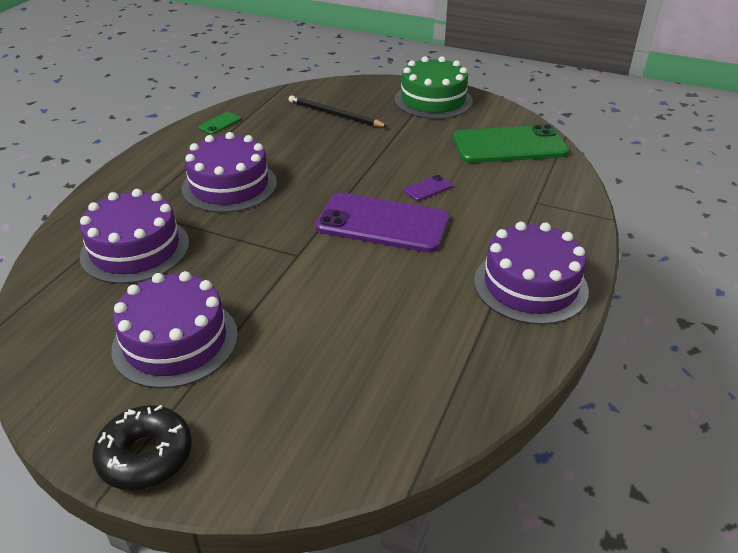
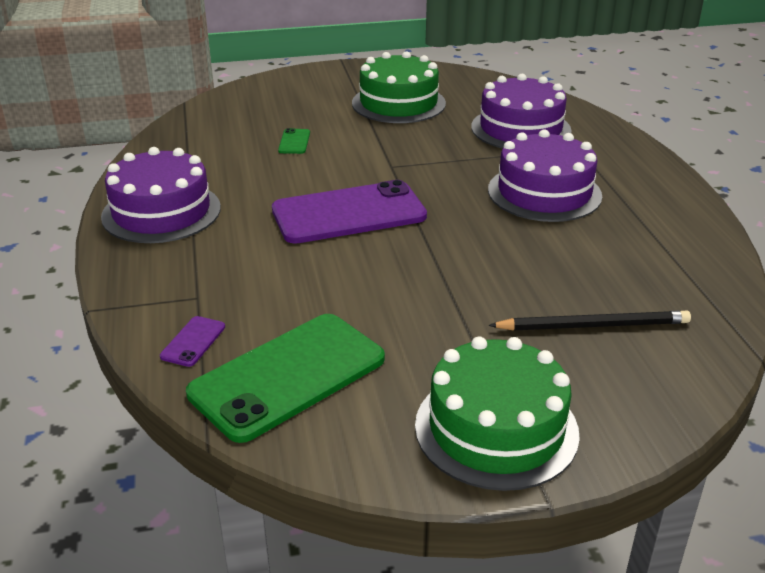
camera: 145 degrees right, 5 degrees down
black donut [92,405,192,490] -> none
purple cake [111,271,238,389] -> green cake [352,51,446,123]
green phone [199,112,241,134] -> green phone moved to [278,128,310,154]
purple phone [404,175,453,201] -> purple phone moved to [160,316,225,367]

